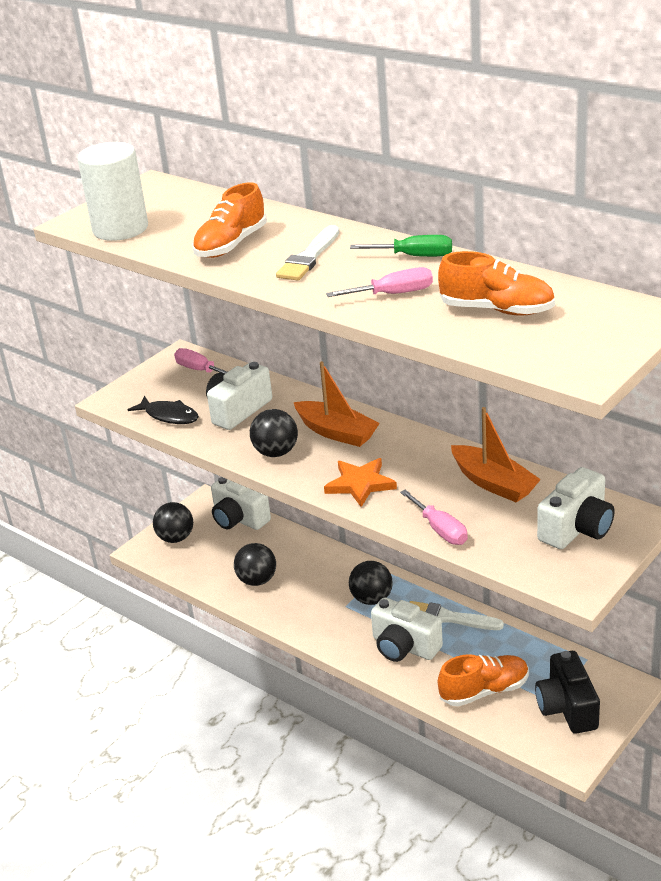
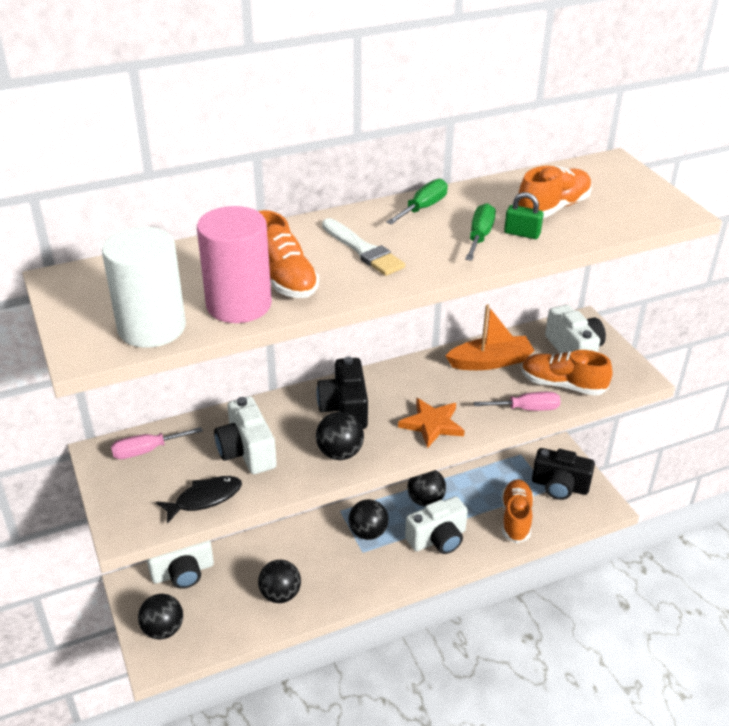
camera: 65 degrees left, 5 degrees up
orange boat [294,361,380,447] -> black camera [317,357,368,429]
pink screwdriver [326,267,433,297] -> green screwdriver [465,203,496,261]
white brush [410,601,504,630] -> black ball [408,470,446,507]
none -> pink cylinder [197,206,272,323]
none -> green padlock [504,192,544,239]
none -> orange shoe [521,350,612,396]

